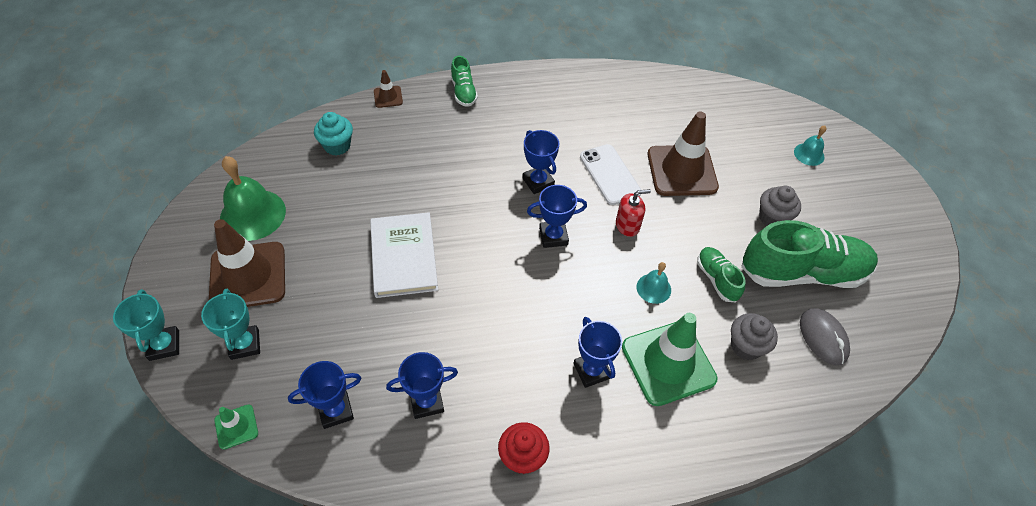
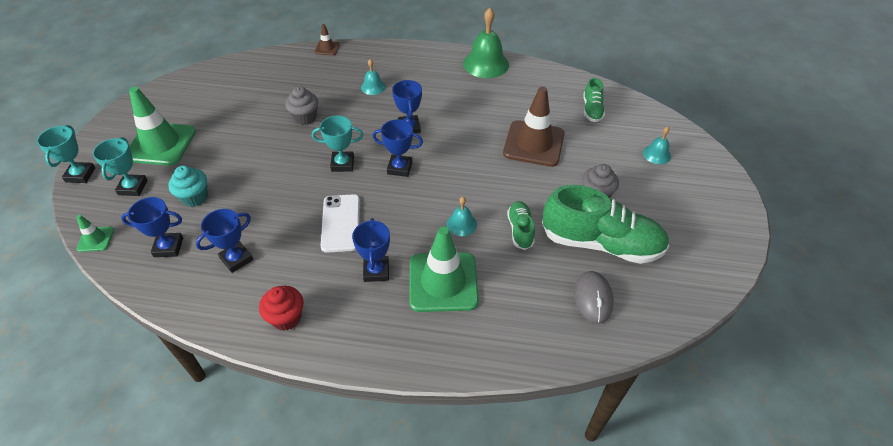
camera: 20 degrees right, 5 degrees down
brown traffic cone [209,219,285,307] -> green traffic cone [129,87,196,166]
green bell [220,156,286,241] -> green bell moved to [463,8,509,78]
turquoise cupcake [314,112,353,155] -> turquoise cupcake moved to [168,165,208,207]
white book [370,212,438,298] -> none
blue trophy [386,352,458,419] -> blue trophy turned 45 degrees counterclockwise [196,209,253,273]
green shoe [451,56,478,107] -> green shoe moved to [583,78,605,122]
white phone [580,144,641,205] -> white phone moved to [321,194,360,253]
red soap dispenser [616,189,651,237] -> none
grey cupcake [731,313,778,360] -> grey cupcake moved to [285,86,318,125]
none -> turquoise trophy [312,115,363,172]
none -> turquoise bell [361,59,386,95]

